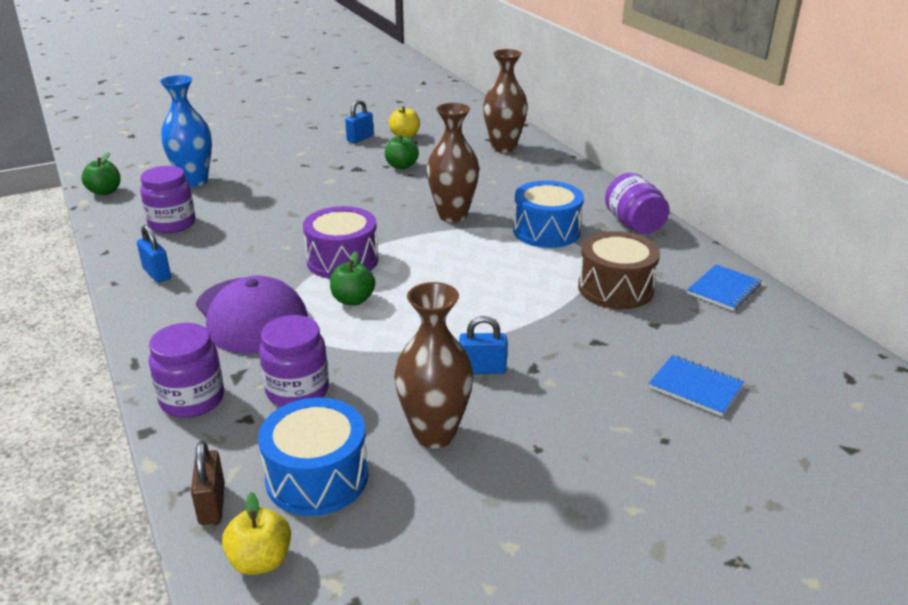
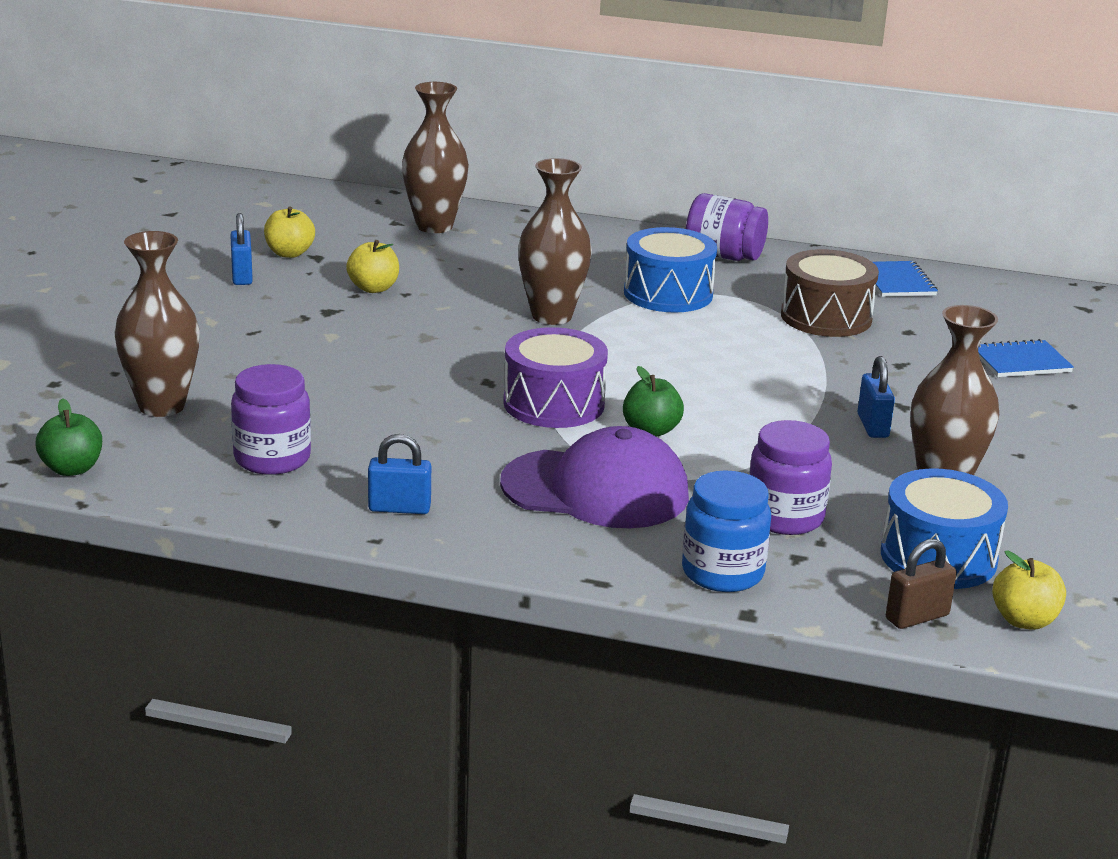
camera: 50 degrees left, 5 degrees down
purple jar [149,323,224,418] -> blue jar [682,471,771,592]
blue vase [160,75,212,187] -> brown vase [114,231,200,417]
brown padlock [191,441,225,525] -> brown padlock turned 60 degrees counterclockwise [886,539,957,629]
green apple [385,135,419,169] -> yellow apple [346,240,399,293]
blue padlock [459,316,508,374] -> blue padlock turned 45 degrees counterclockwise [857,356,895,438]

